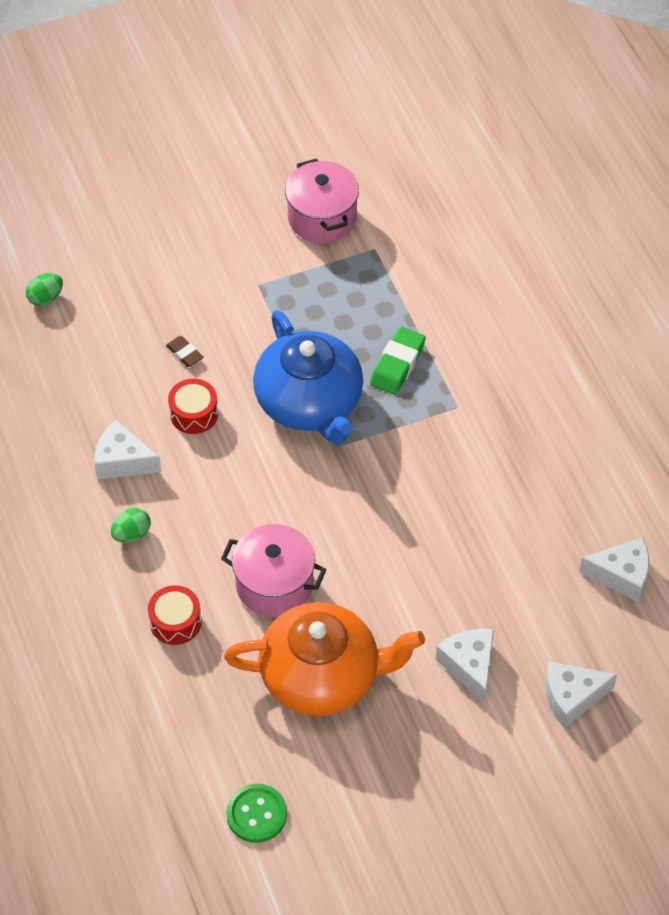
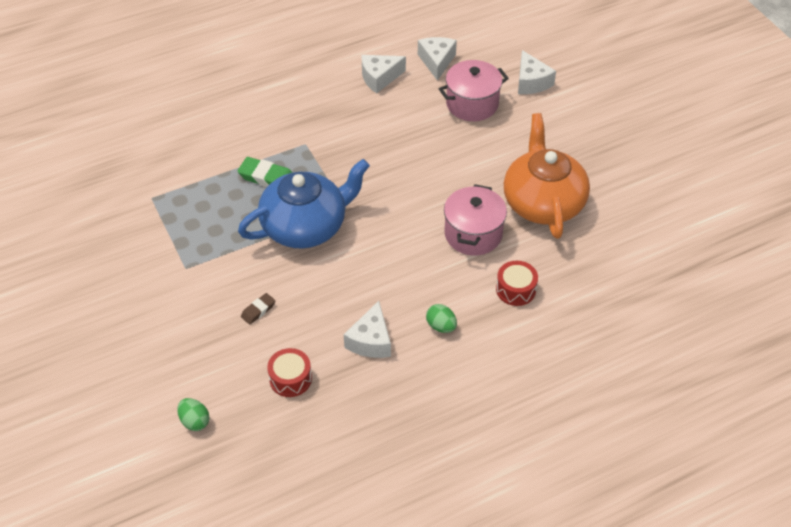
camera: 95 degrees left, 5 degrees down
red drum [168,379,218,434] -> red drum moved to [267,348,312,397]
green button [226,784,287,843] -> none
pink pot [285,158,359,243] -> pink pot moved to [439,60,509,121]
white cheese [436,629,494,703] -> white cheese moved to [362,55,406,93]

